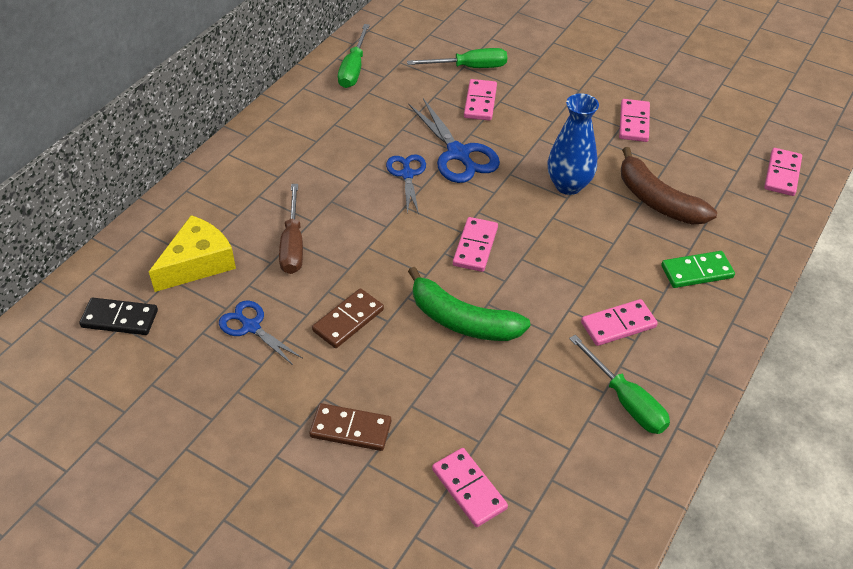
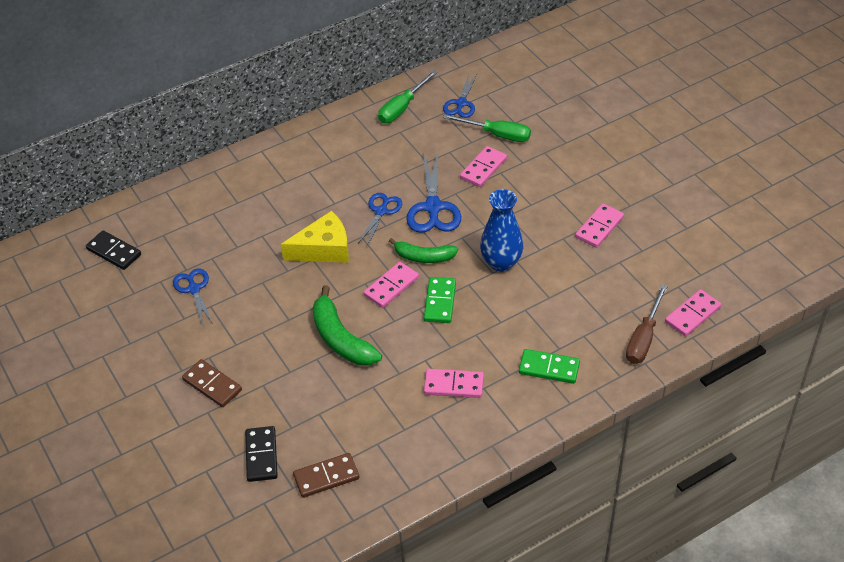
camera: 30 degrees right, 0 degrees up
yellow cheese [149,215,236,292] -> yellow cheese moved to [281,211,349,263]
brown screwdriver [279,184,303,274] -> brown screwdriver moved to [626,285,668,364]
brown domino [312,288,384,348] -> brown domino moved to [293,453,359,498]
pink domino [432,448,508,527] -> black domino [245,426,278,482]
green screwdriver [569,335,670,434] -> none
brown banana [621,147,717,225] -> none
none -> green banana [389,238,458,263]
none -> green domino [424,277,456,323]
none -> blue scissors [443,74,477,118]

